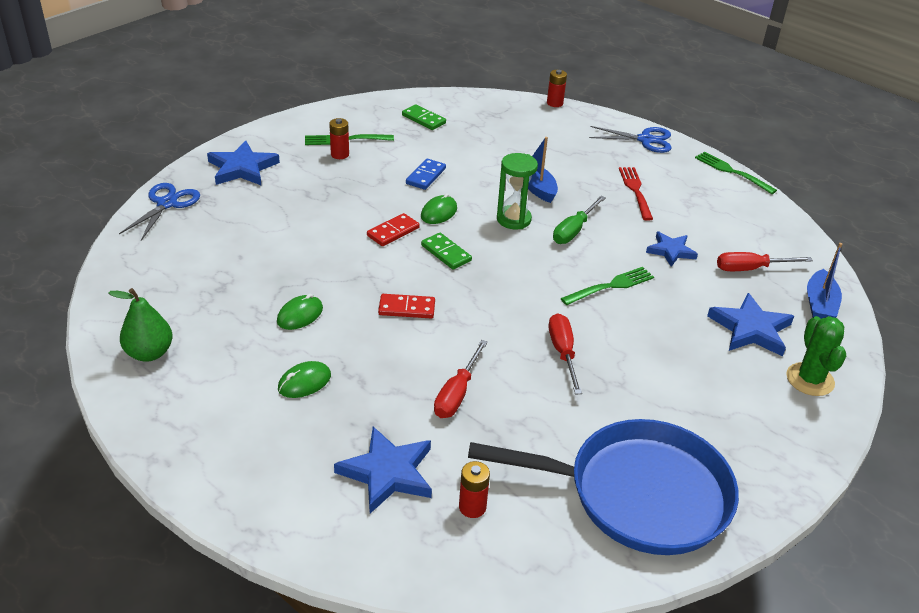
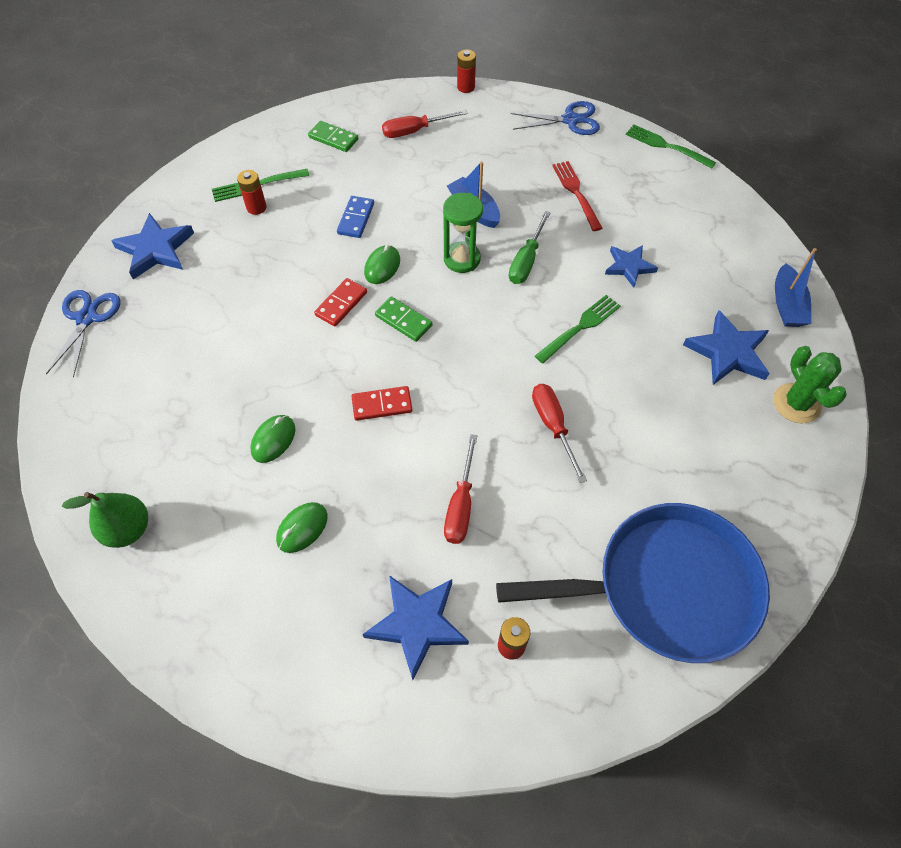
camera: 10 degrees left, 20 degrees up
red screwdriver [717,252,813,271] -> red screwdriver moved to [382,110,467,138]

